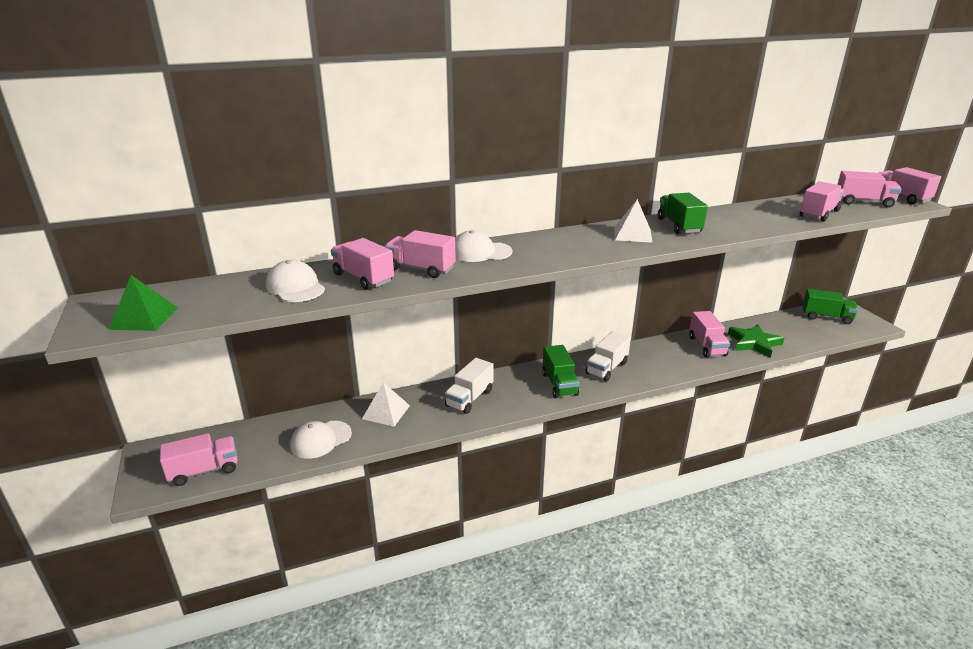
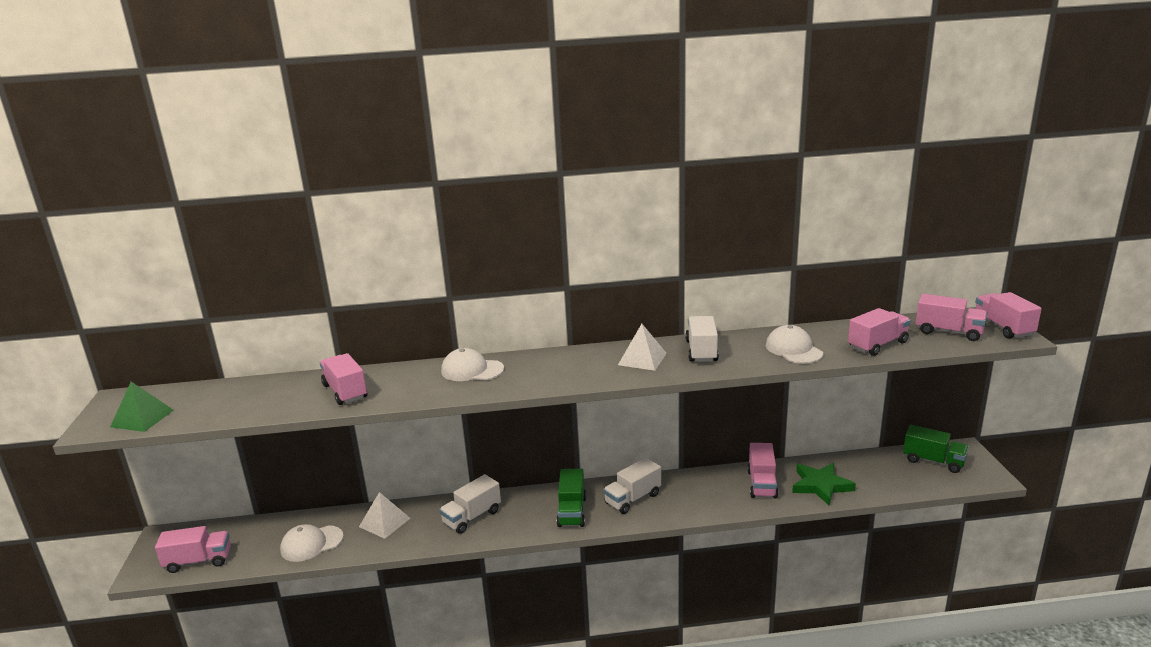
camera: 15 degrees right, 5 degrees down
white cap [266,260,325,302] -> white cap moved to [766,325,823,364]
pink truck [384,230,456,278] -> none
green truck [658,193,708,234] -> white truck [685,316,719,362]

